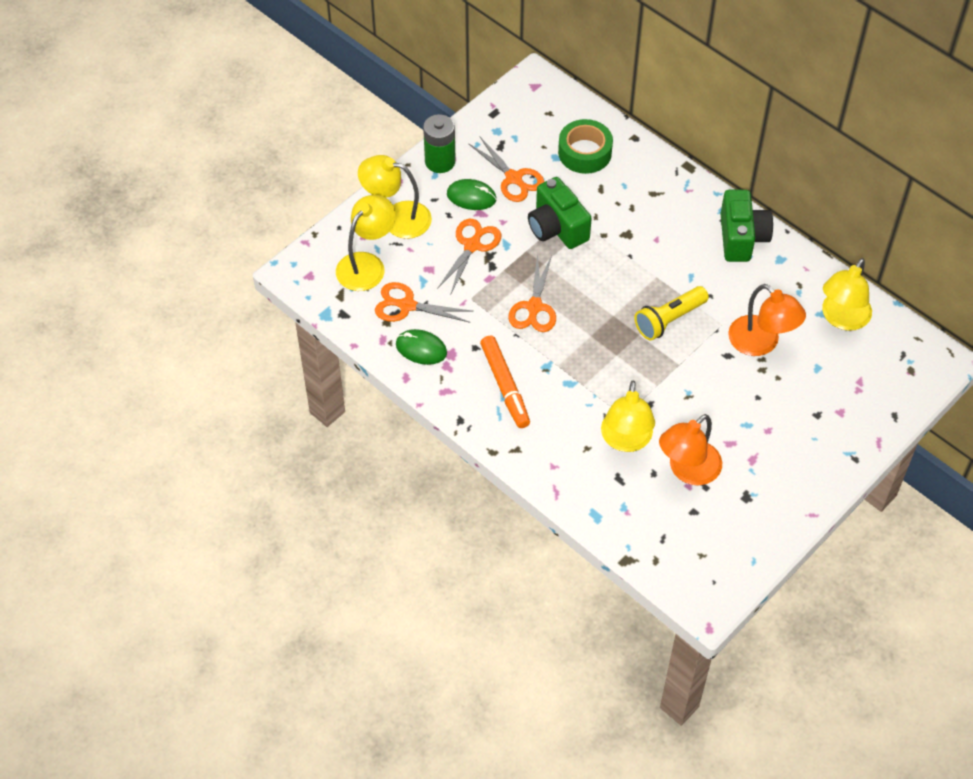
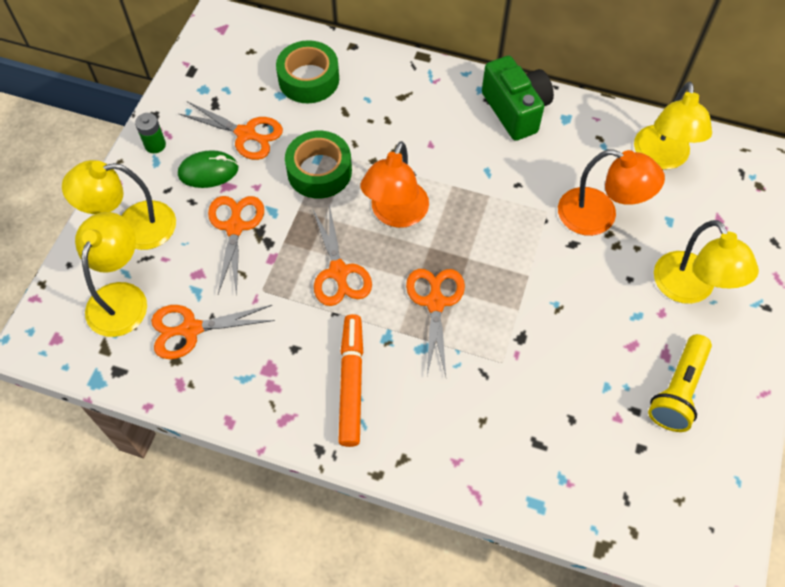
camera: 25 degrees left, 5 degrees up
green mouse [396,329,447,365] -> none
green battery [423,114,456,173] -> green battery [135,113,166,153], size x0.59
orange marker [480,336,530,428] -> orange marker turned 135 degrees counterclockwise [338,314,363,447]
green camera [528,177,592,249] -> green tape [285,131,352,198]
yellow lamp [601,380,655,452] -> yellow lamp moved to [654,220,759,304]
yellow flashlight [634,286,709,340] -> yellow flashlight moved to [648,334,712,432]
orange lamp [659,414,722,485] -> orange lamp moved to [360,141,429,228]
none -> orange scissors [406,269,465,376]

